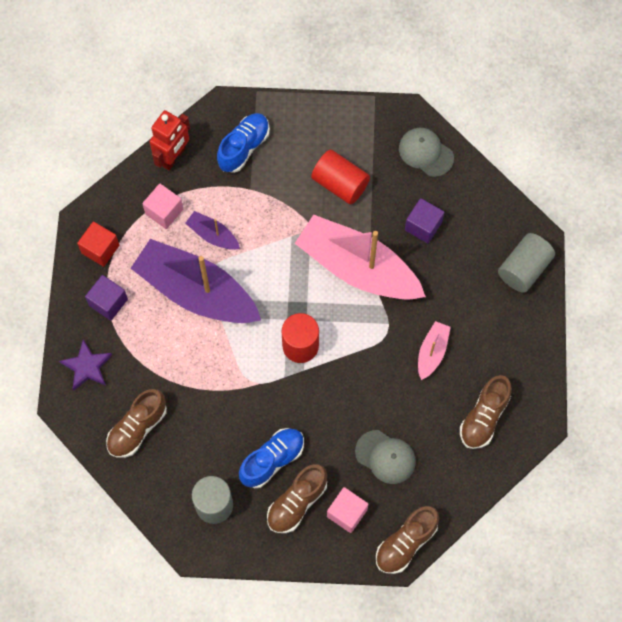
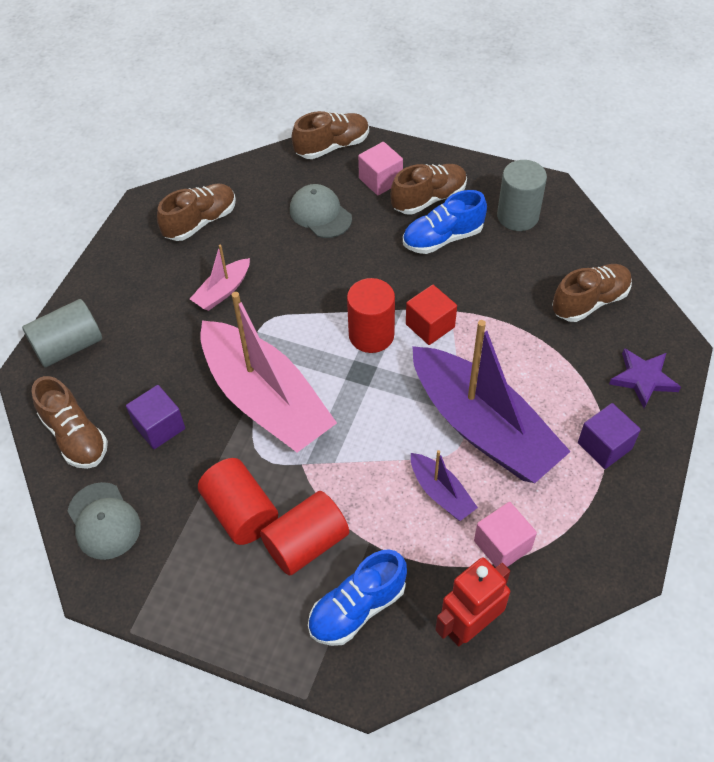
camera: 160 degrees left, 15 degrees down
red cube [77,221,119,267] -> red cube moved to [406,285,457,345]
none -> brown shoe [32,376,108,469]
none -> red cylinder [260,491,349,576]

